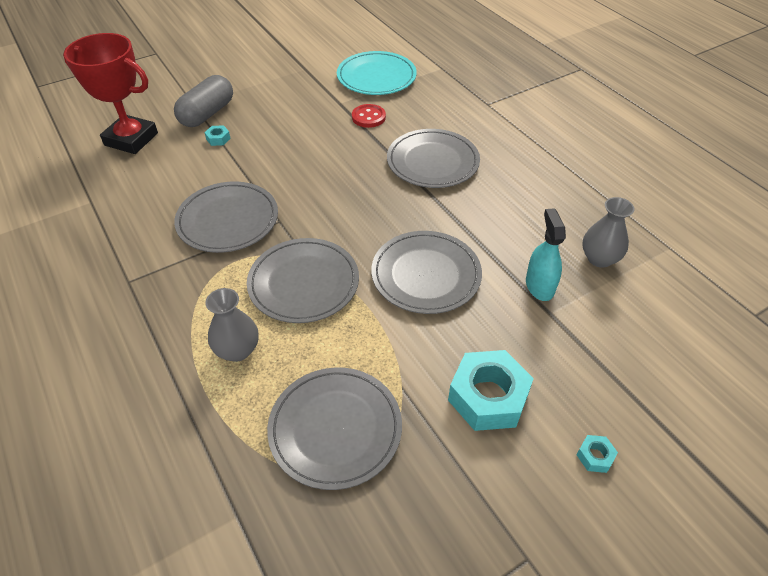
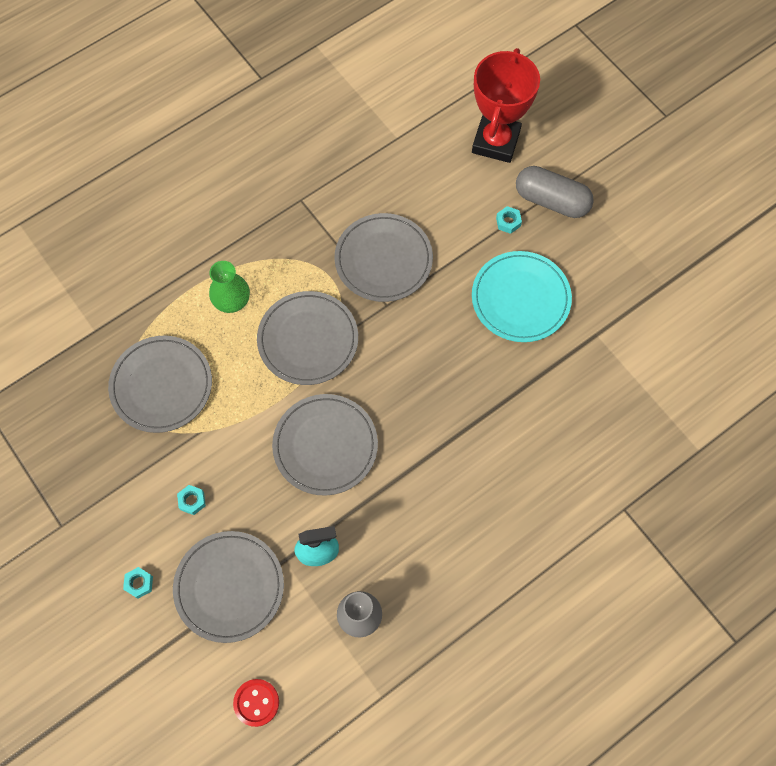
camera: 85 degrees right, 20 degrees up
grey vase [205,288,258,362] -> green vase [209,261,250,313]
turquoise plate [337,51,417,95] -> turquoise plate moved to [472,251,572,342]
red button [352,104,386,128] -> red button moved to [233,679,279,727]
grey plate [387,129,480,188] -> grey plate moved to [173,531,284,643]
turquoise nut [448,350,534,431] -> turquoise nut [177,485,206,515], size x0.43

